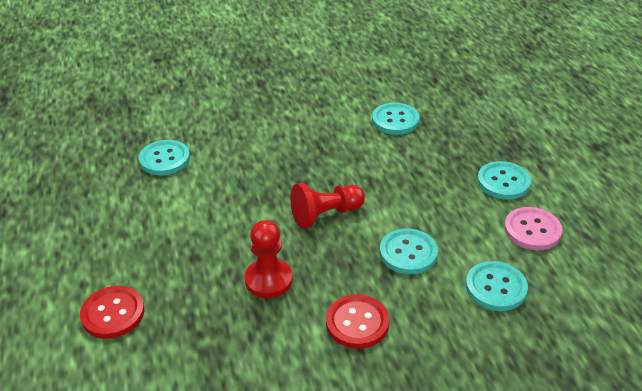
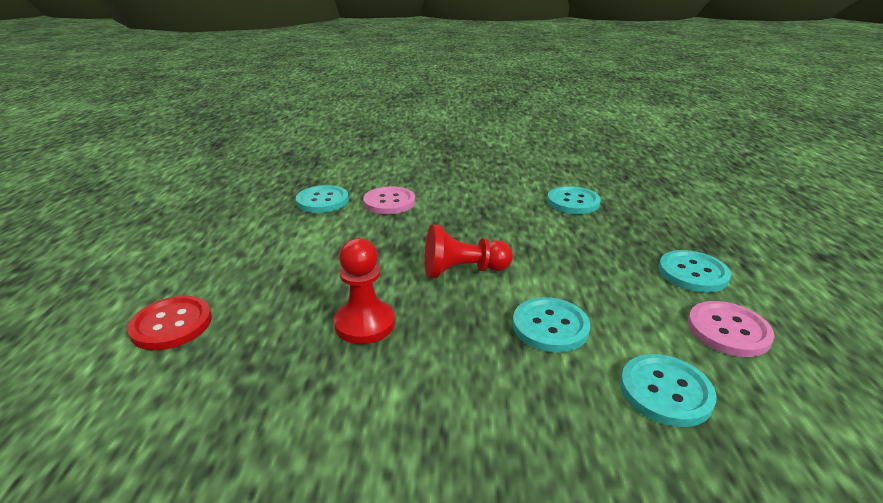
camera: 15 degrees right, 10 degrees down
red button [326,294,389,349] -> none
none -> pink button [363,186,415,214]

